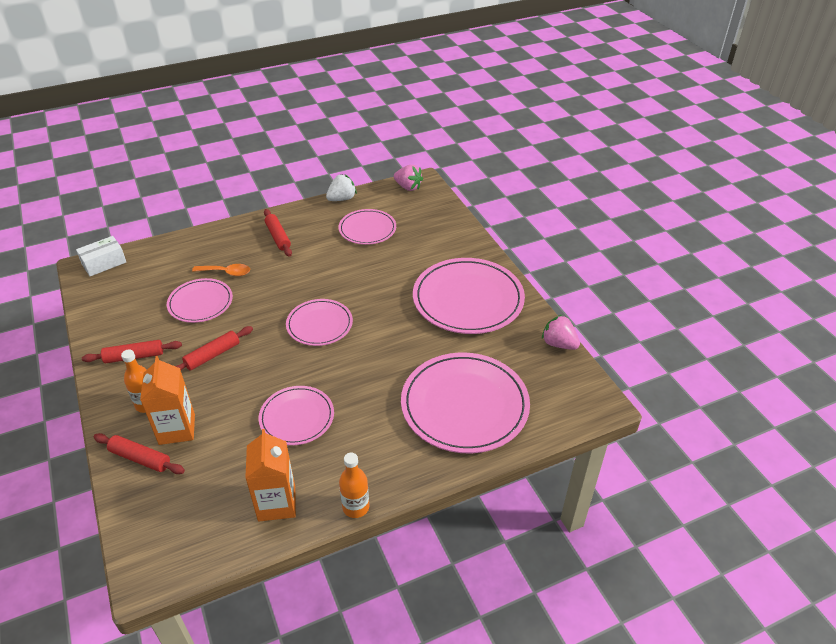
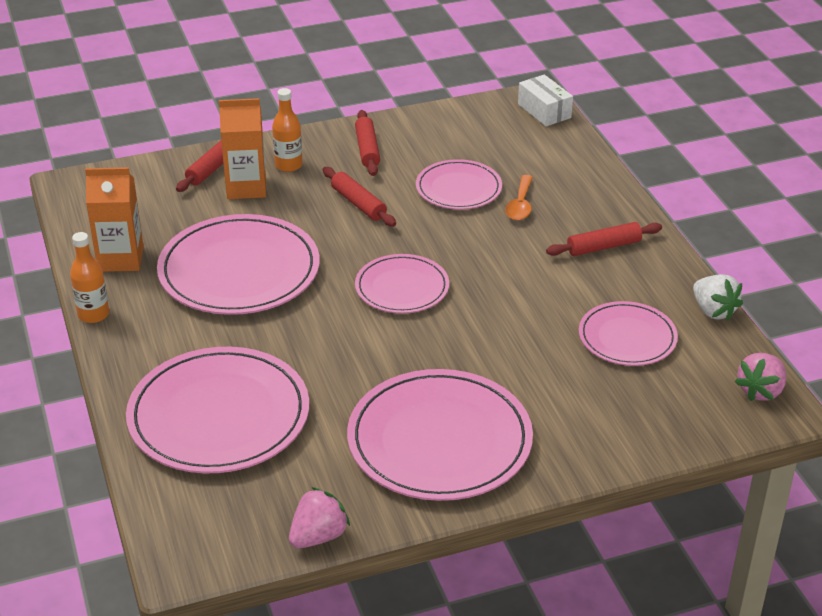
camera: 95 degrees right, 5 degrees down
pink plate [259,386,334,445] -> pink plate [157,214,320,315], size x1.74

